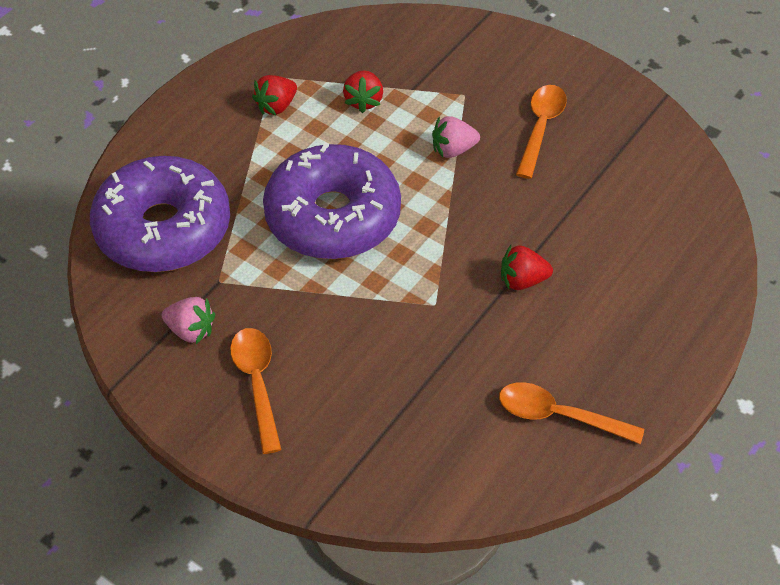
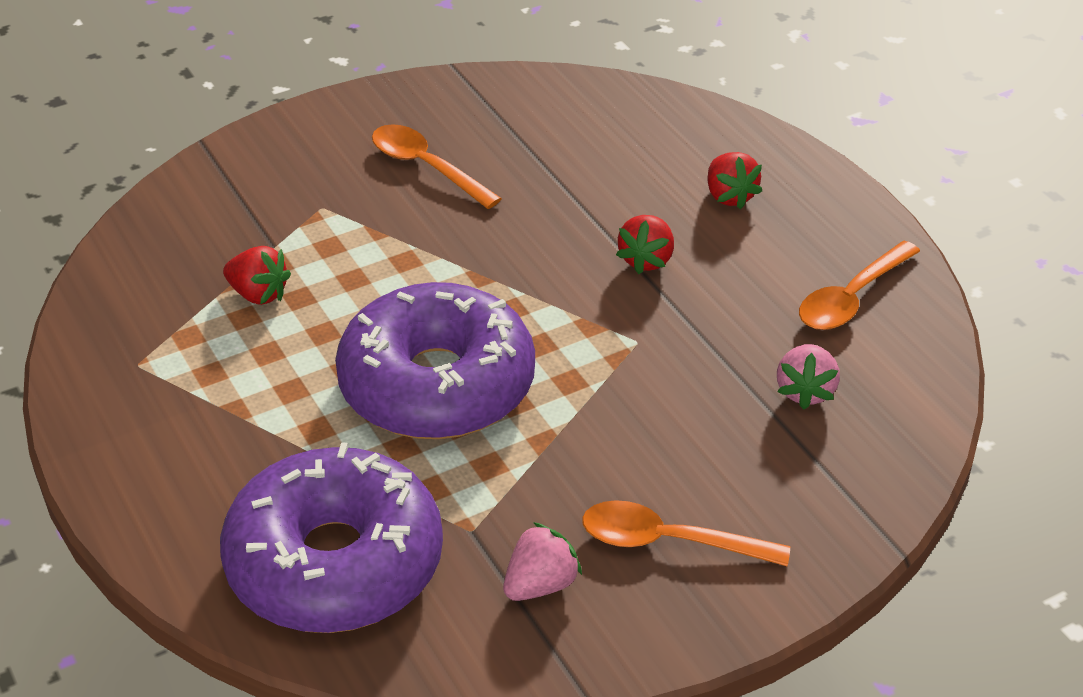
camera: 65 degrees left, 10 degrees down
red strawberry [252,75,297,115] -> red strawberry moved to [708,152,762,209]
pink strawberry [432,116,480,158] -> pink strawberry moved to [777,344,840,410]

